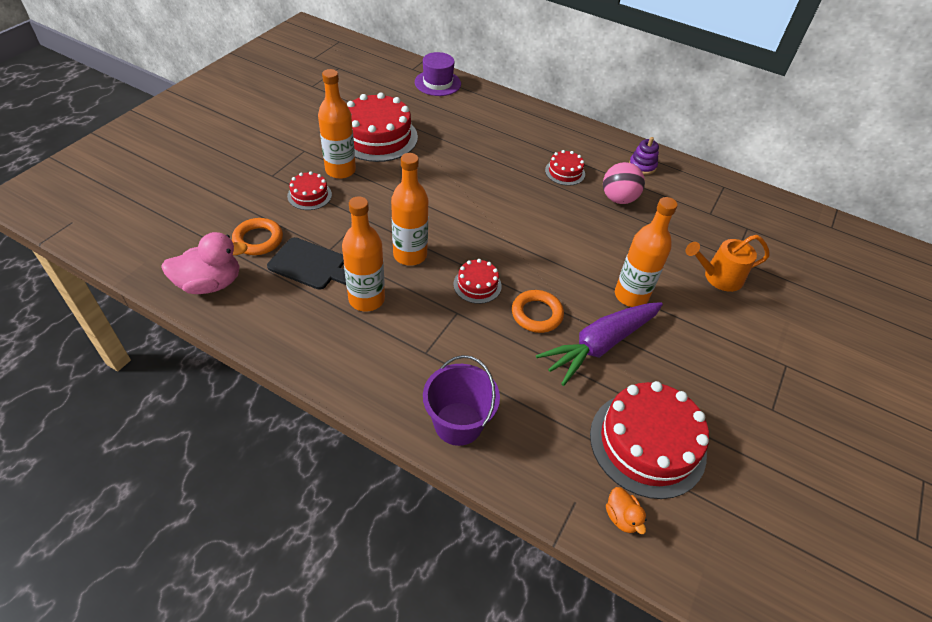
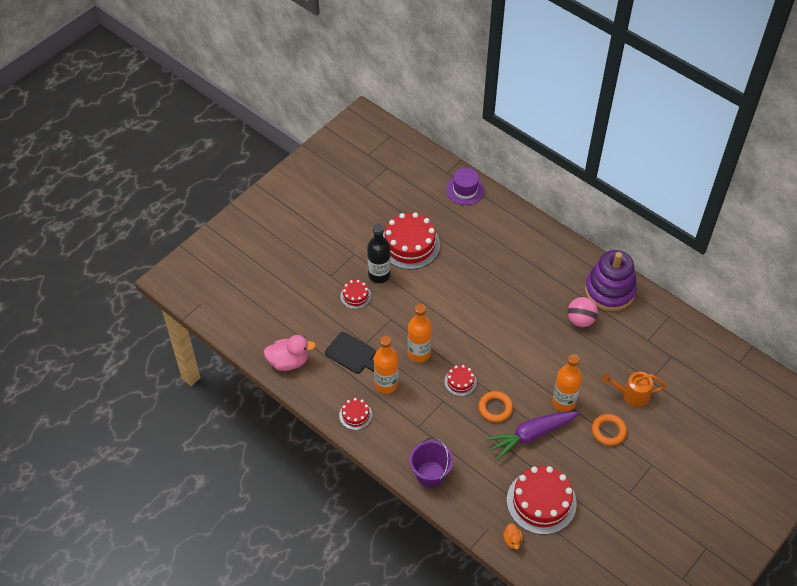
camera: 15 degrees right, 5 degrees up
orange ring [232,218,283,255] -> orange ring moved to [592,414,627,446]
orange bottle [318,69,356,179] -> black bottle [367,224,390,283]
red cake [545,150,585,186] -> red cake moved to [339,398,372,430]
purple stacking toy [629,137,659,175] -> purple stacking toy [585,250,637,311], size x2.34

